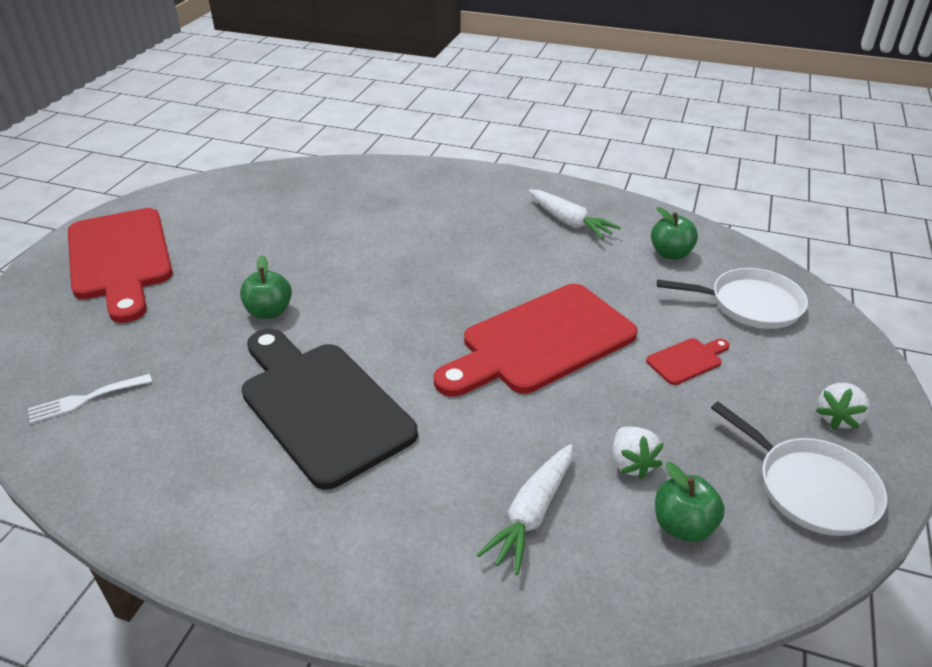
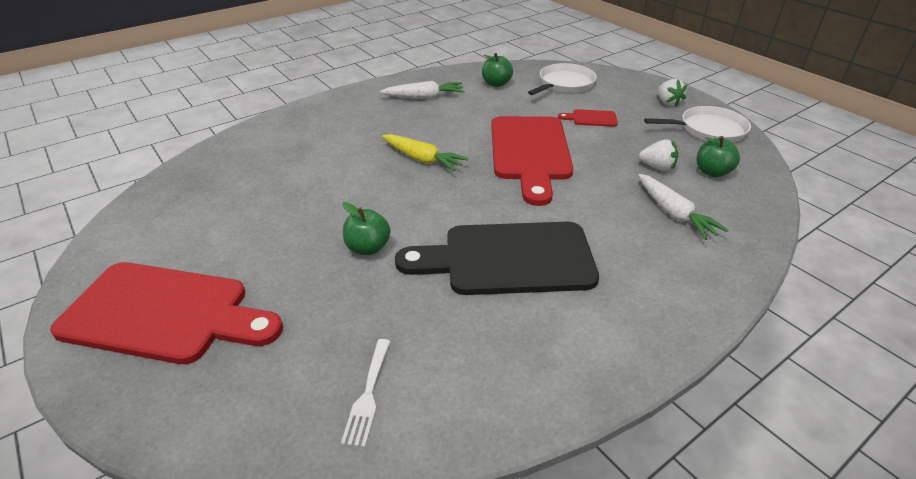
camera: 55 degrees left, 0 degrees up
red cutting board [646,338,729,385] -> red cutting board turned 90 degrees counterclockwise [558,109,618,127]
none -> yellow carrot [382,134,468,171]

